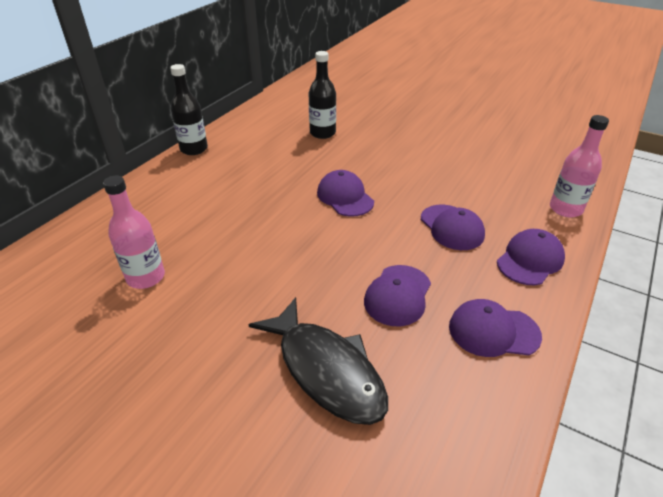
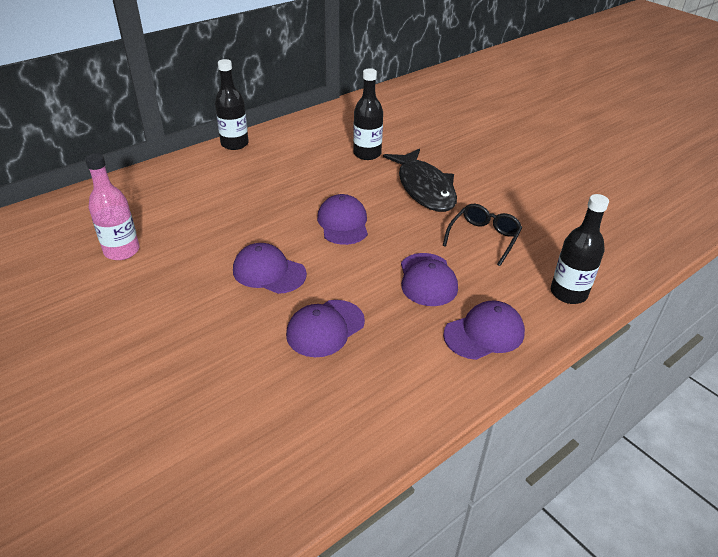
camera: 20 degrees right, 0 degrees up
black fish [248,297,388,425] -> black fish moved to [383,149,457,212]
purple cap [449,299,542,357] -> purple cap moved to [233,243,307,294]
pink bottle [550,115,609,218] -> black bottle [551,194,609,304]
none -> black glasses [443,204,522,266]

